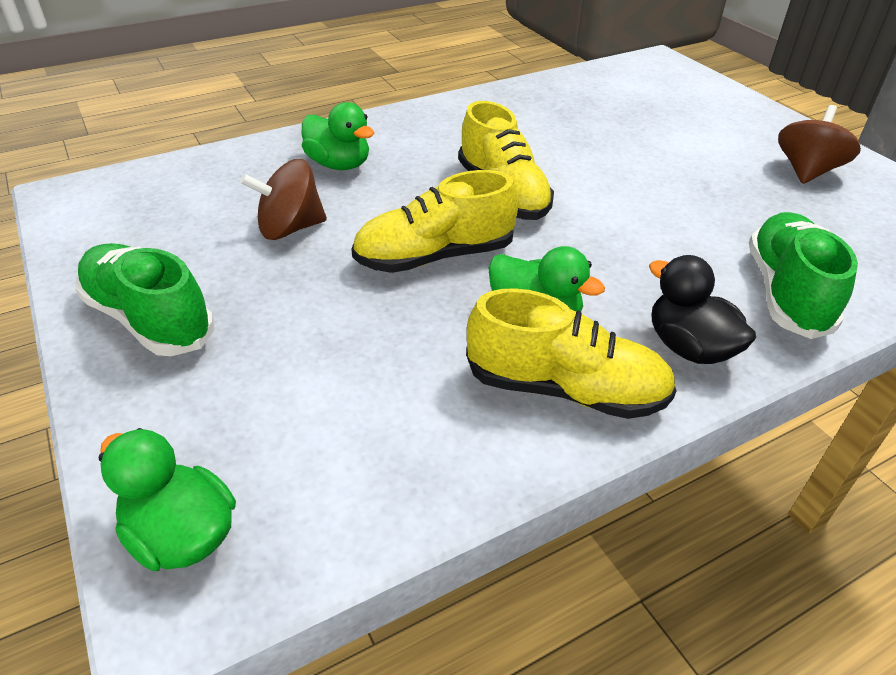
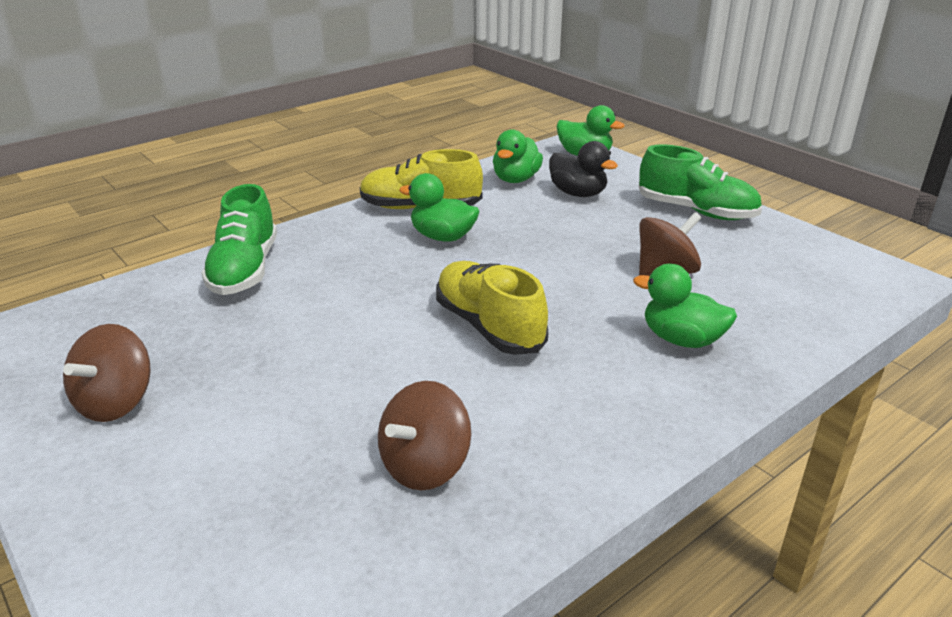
camera: 170 degrees right, 10 degrees down
yellow shoe [351,170,518,273] -> none
black duck [649,255,756,364] -> black duck moved to [549,141,618,197]
none -> brown spinning top [378,381,471,490]
none -> green duck [493,129,543,183]

